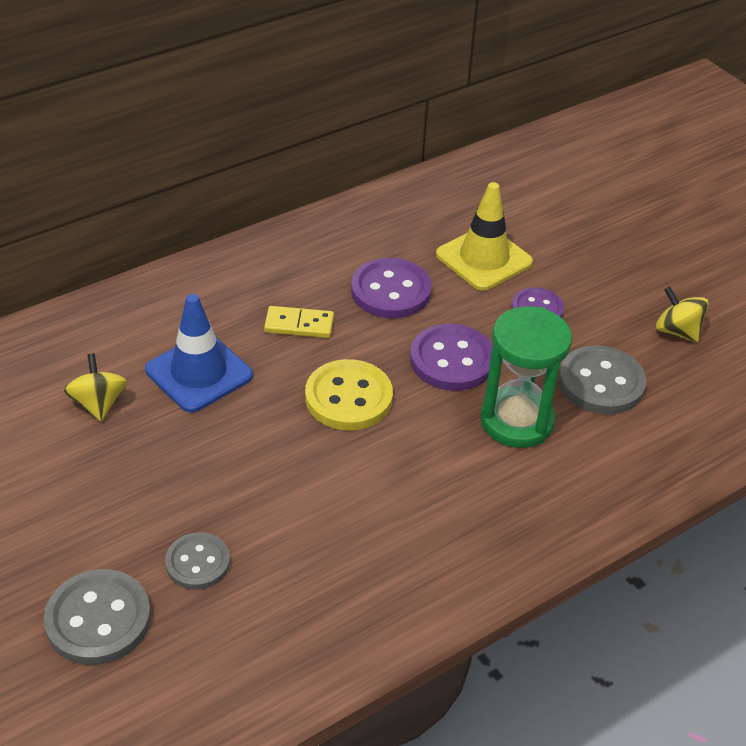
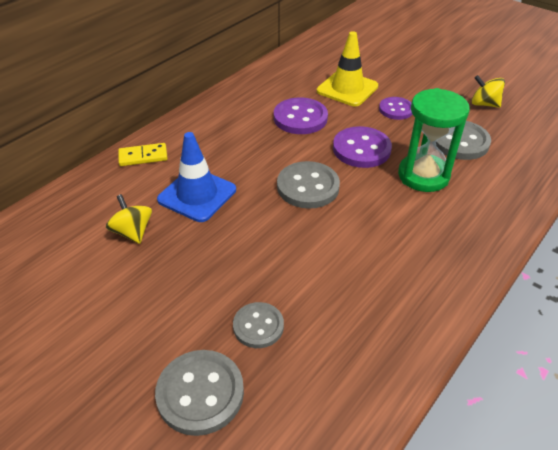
camera: 15 degrees left, 0 degrees up
yellow domino [264,306,334,338] -> yellow domino moved to [118,143,168,166]
yellow button [305,359,393,430] -> grey button [277,161,340,209]

